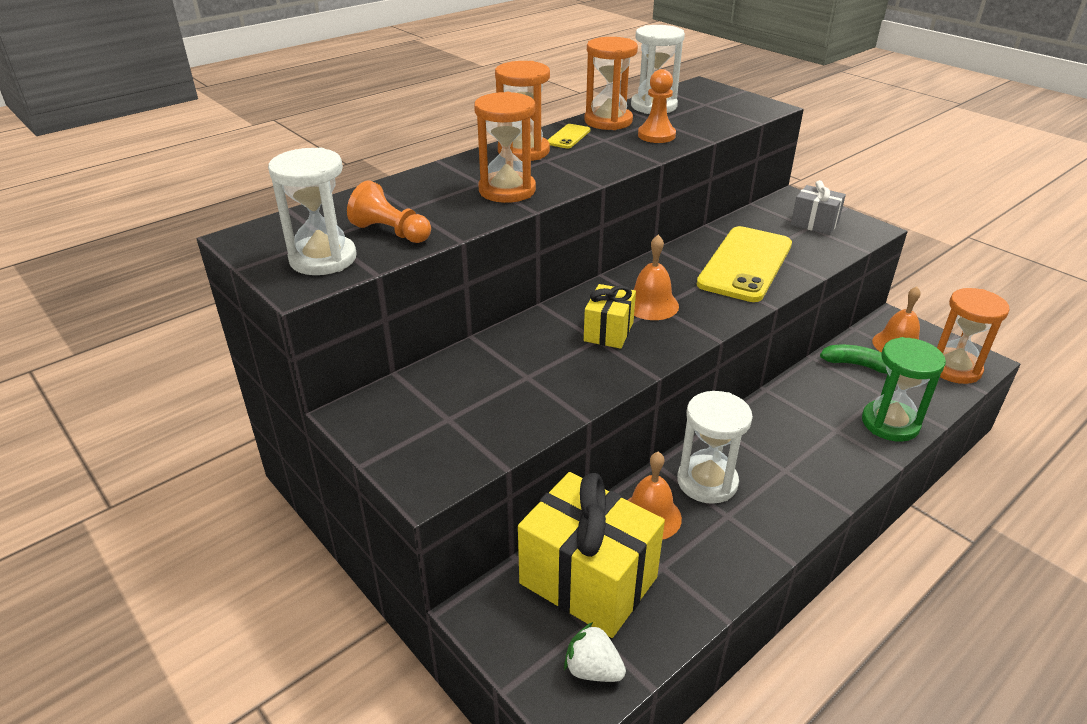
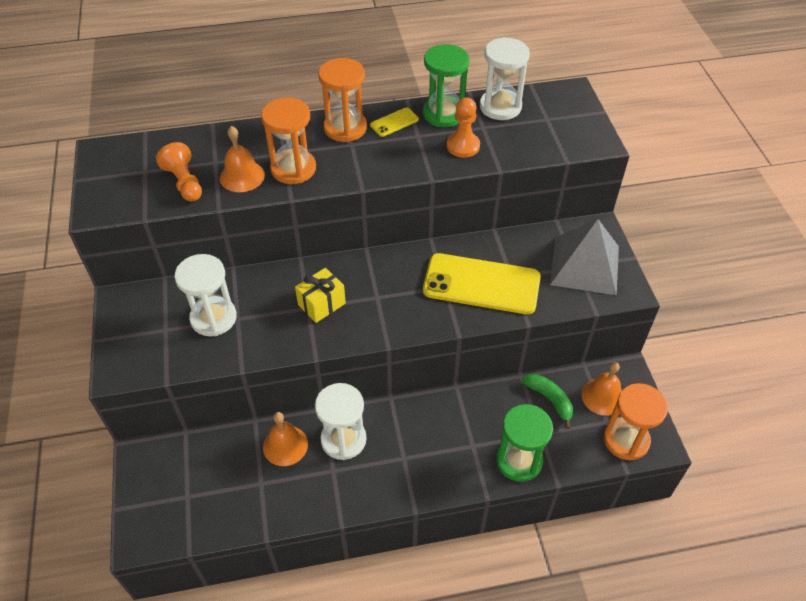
camera: 30 degrees right, 15 degrees up
white hourglass [268,148,357,275] -> white hourglass moved to [174,254,237,336]
yellow gift [518,472,665,638] -> none
white strawberry [564,622,626,682] -> none
orange hourglass [584,37,638,130] -> green hourglass [423,44,469,127]
orange bell [634,235,679,320] -> orange bell moved to [220,126,265,192]
yellow phone [696,226,792,302] -> yellow phone turned 45 degrees clockwise [423,253,541,314]
grey gift [791,180,846,235] -> grey pyramid [550,219,619,295]

